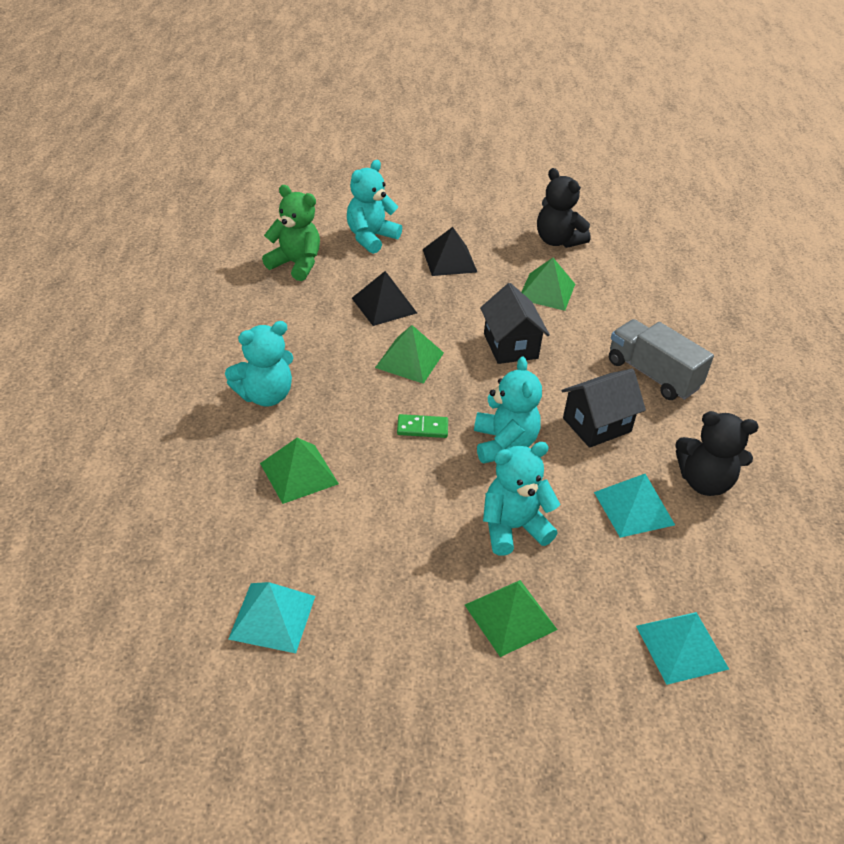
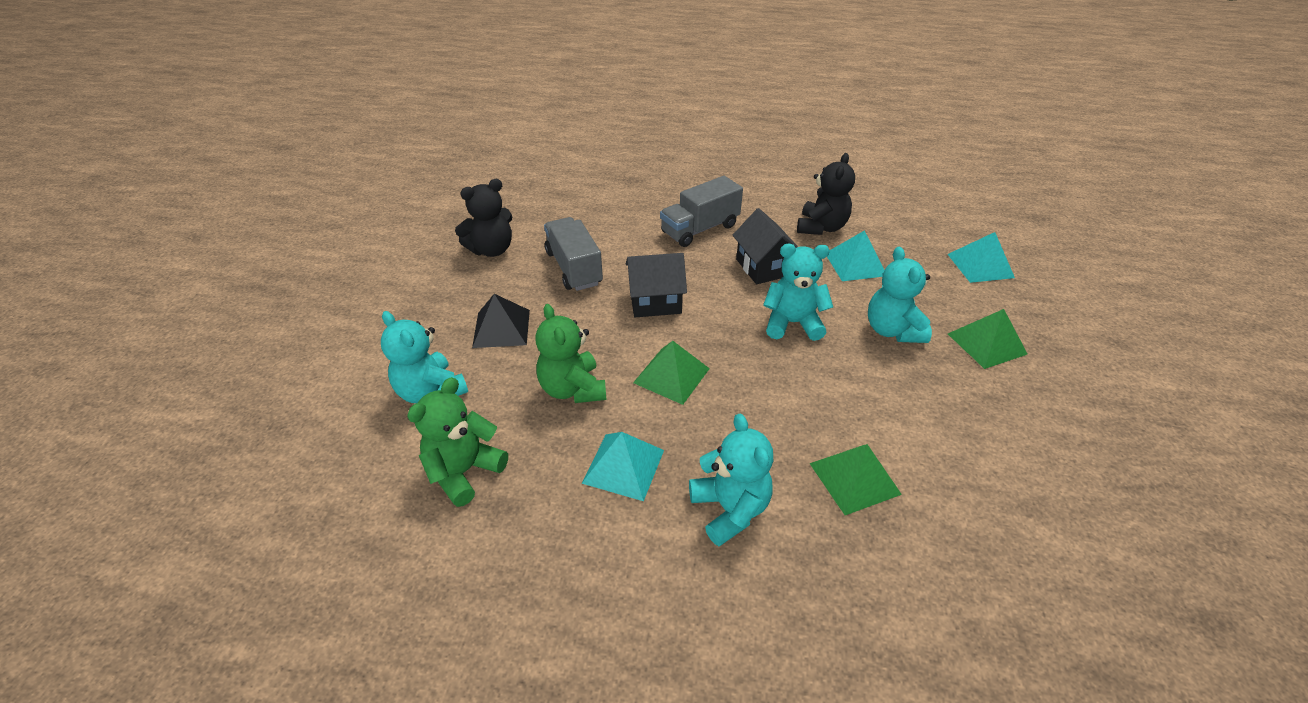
camera: 80 degrees left, 0 degrees up
turquoise pyramid [228,582,315,653] -> turquoise pyramid moved to [582,432,664,501]
black pyramid [352,271,417,326] -> green teddy bear [535,304,606,403]
green domino [397,414,448,438] -> none
green pyramid [522,258,575,311] -> grey truck [544,217,603,291]

